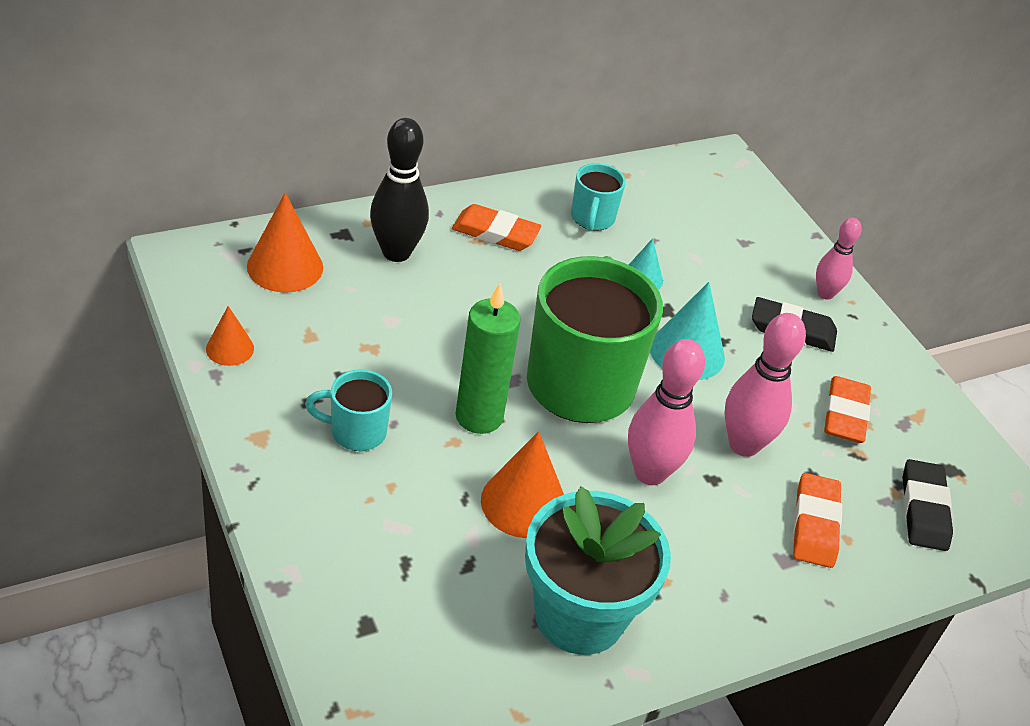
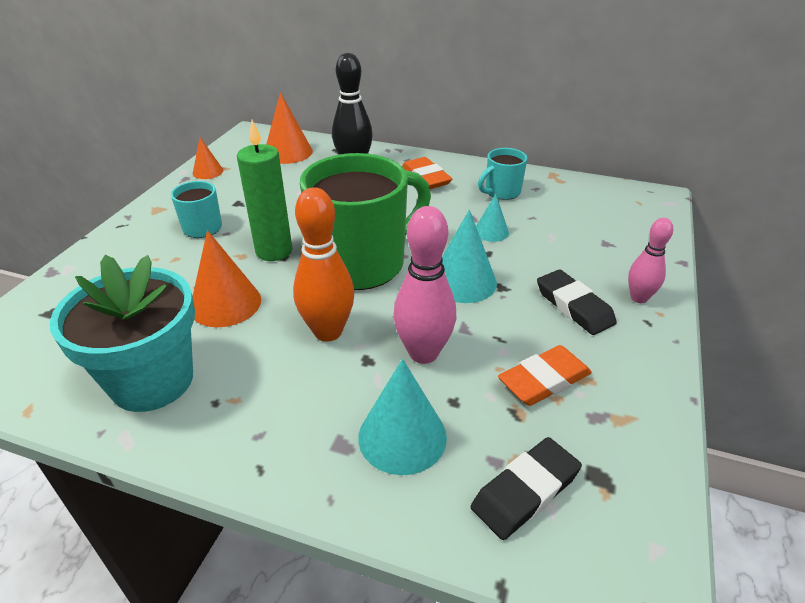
camera: 50 degrees right, 5 degrees down
pink bowling pin [628,339,705,485] -> orange bowling pin [293,187,354,342]
orange eraser [793,473,842,568] -> turquoise cone [358,359,447,475]

